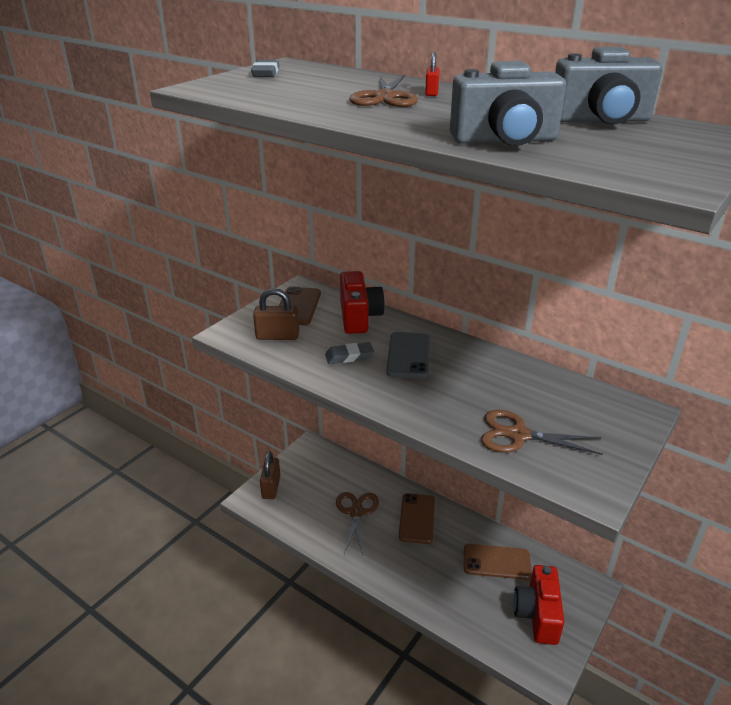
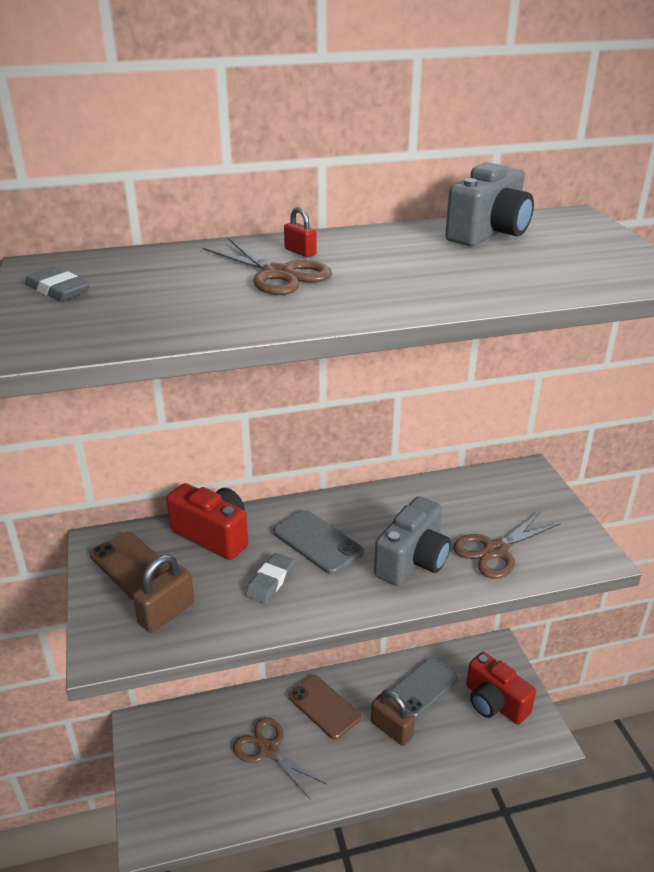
camera: 50 degrees left, 0 degrees up
brown padlock [260,451,280,499] -> brown padlock moved to [371,690,415,746]
grey camera [450,61,566,146] -> grey camera moved to [374,497,451,586]
brown phone [464,544,532,580] -> grey phone [389,658,458,718]

